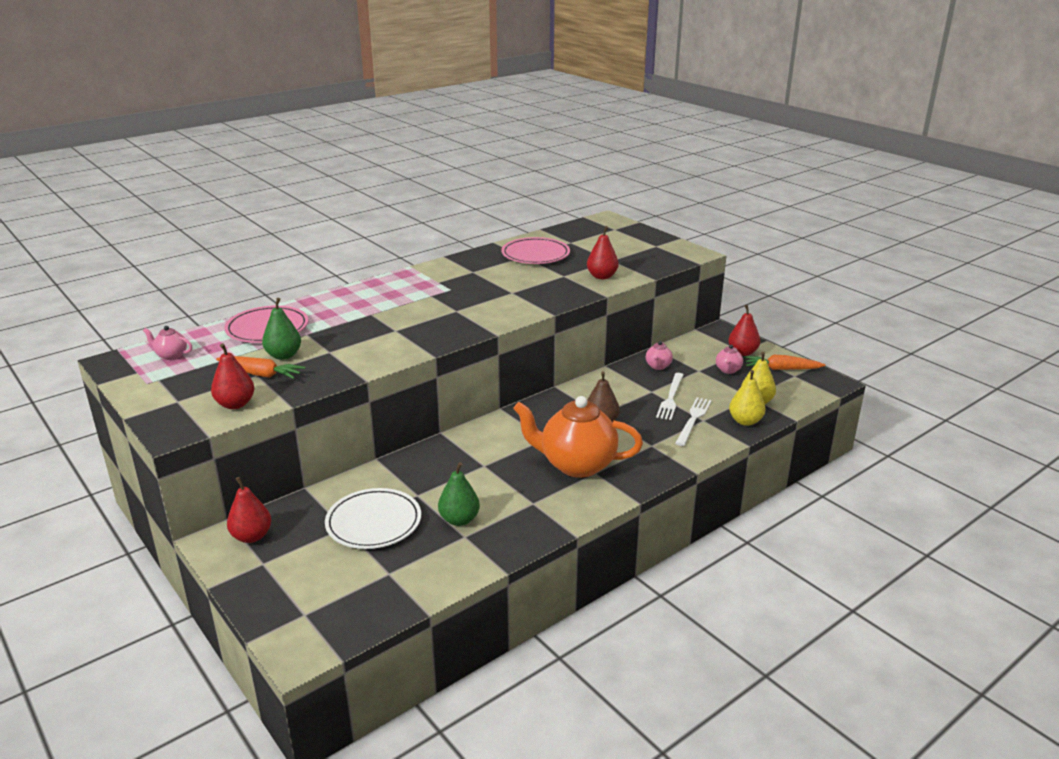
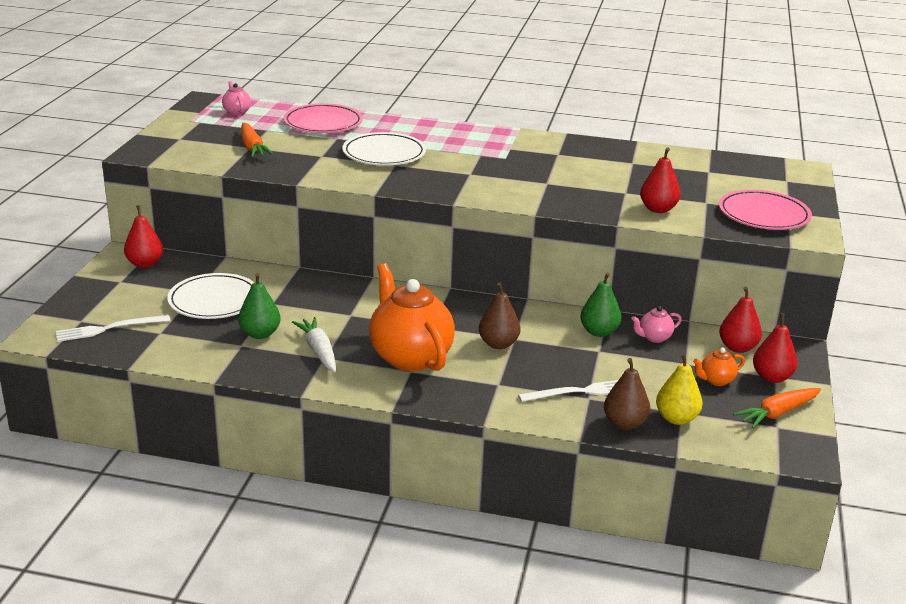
camera: 50 degrees right, 0 degrees up
red pear [211,343,254,409] -> red pear moved to [719,287,762,353]
green pear [262,298,301,360] -> green pear moved to [580,272,621,337]
pink plate [502,237,570,264] -> pink plate moved to [719,190,812,230]
white fork [656,373,684,420] -> white fork moved to [56,315,170,342]
pink teapot [716,345,743,374] -> orange teapot [693,347,745,386]
yellow pear [729,370,766,426] -> brown pear [604,358,650,430]
orange carrot [744,355,825,370] -> orange carrot turned 90 degrees counterclockwise [733,388,821,428]
none -> white carrot [292,317,336,372]
none -> white plate [342,132,426,165]

